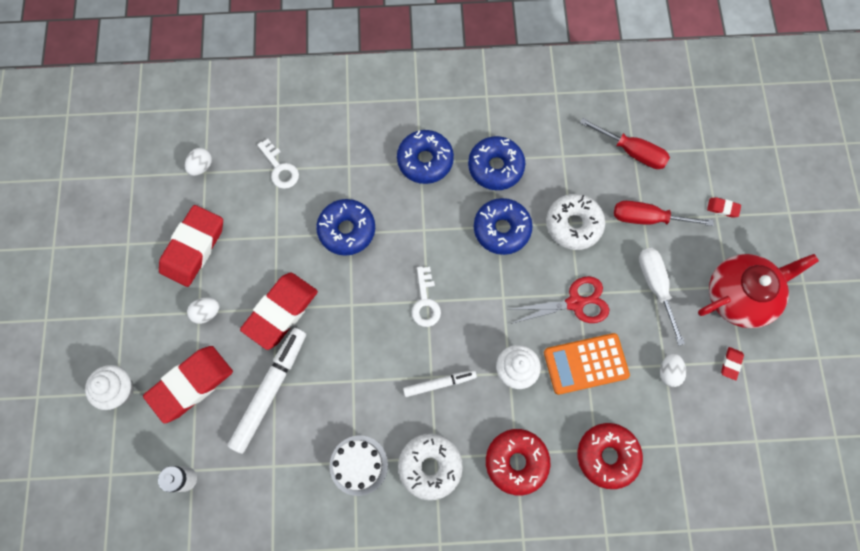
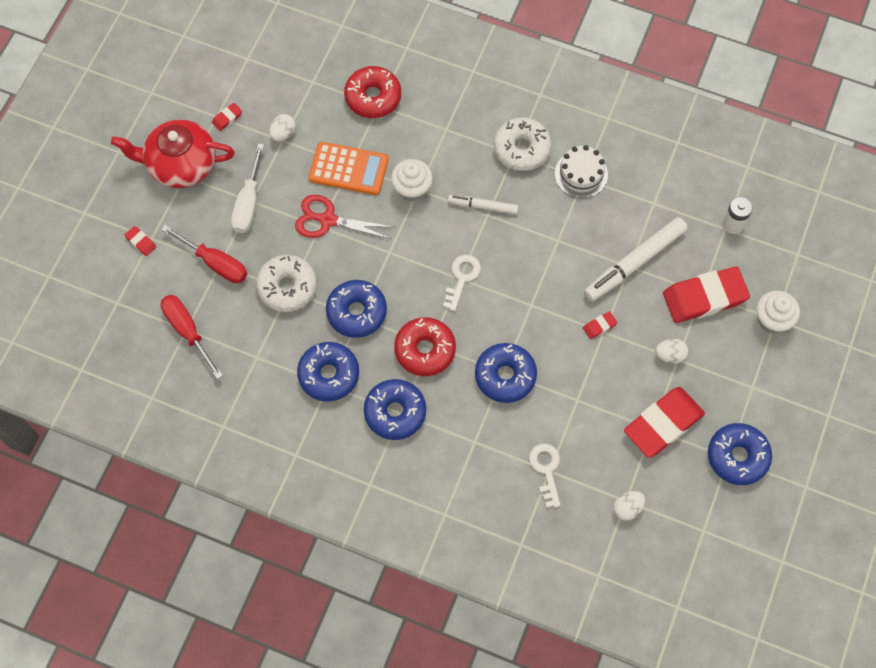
camera: 155 degrees left, 5 degrees down
red eraser [240,272,318,350] -> red eraser [583,311,617,339], size x0.40
red donut [486,429,550,495] -> red donut moved to [394,317,456,376]
none -> blue donut [708,423,772,485]

